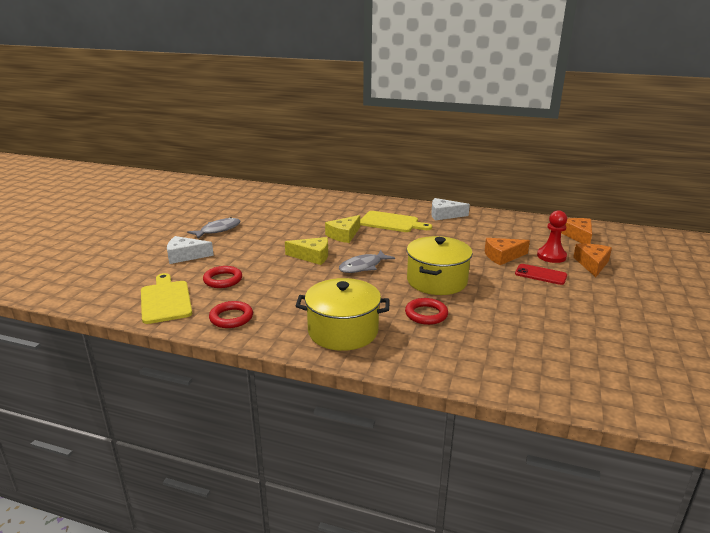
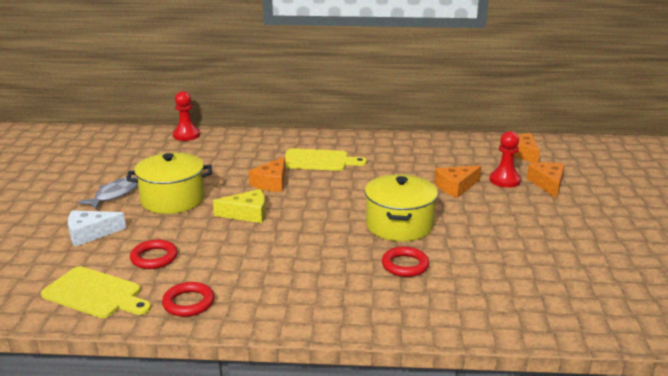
camera: 15 degrees left, 0 degrees up
yellow cutting board [141,273,192,324] -> yellow cutting board turned 150 degrees clockwise [41,266,151,318]
yellow pot [296,278,390,351] -> yellow pot moved to [127,152,212,214]
yellow cheese [325,215,360,243] -> orange cheese [249,157,286,192]
grey fish [339,250,395,273] -> none
white cheese [431,198,470,220] -> none
red phone [515,264,567,285] -> none
none -> red pawn [173,91,200,141]

